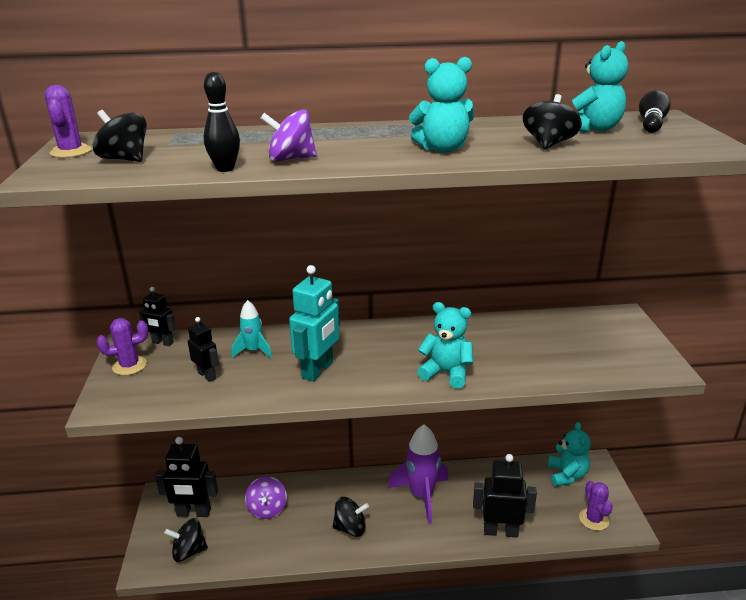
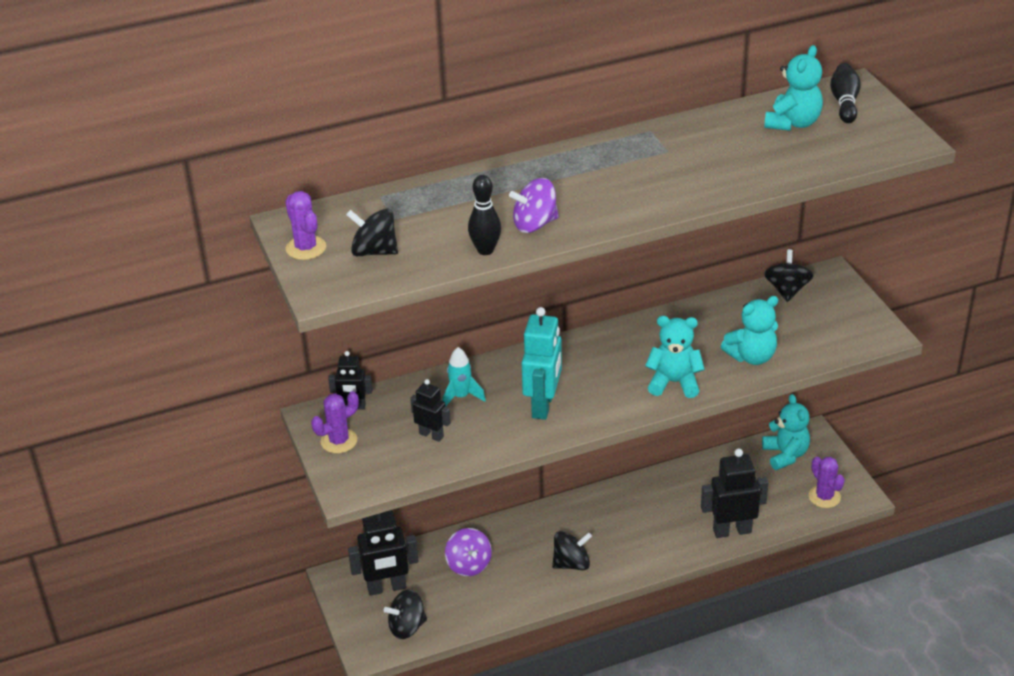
camera: 15 degrees left, 10 degrees up
purple rocket [388,424,448,524] -> none
turquoise teddy bear [409,57,474,152] -> turquoise teddy bear moved to [721,296,778,365]
black spinning top [523,94,582,150] -> black spinning top moved to [764,249,813,302]

